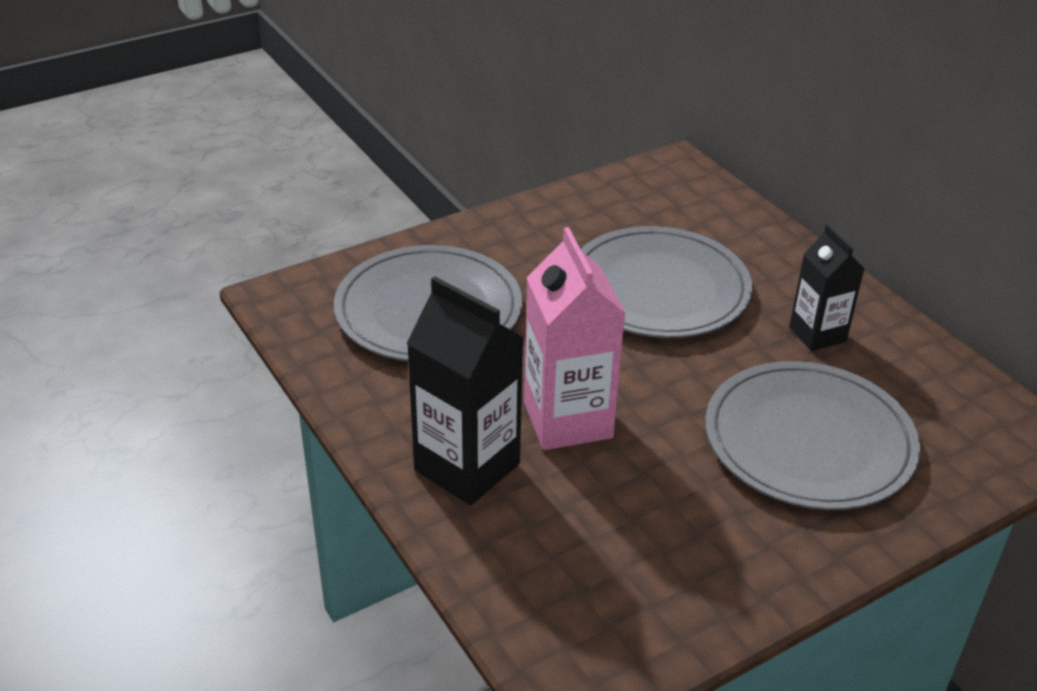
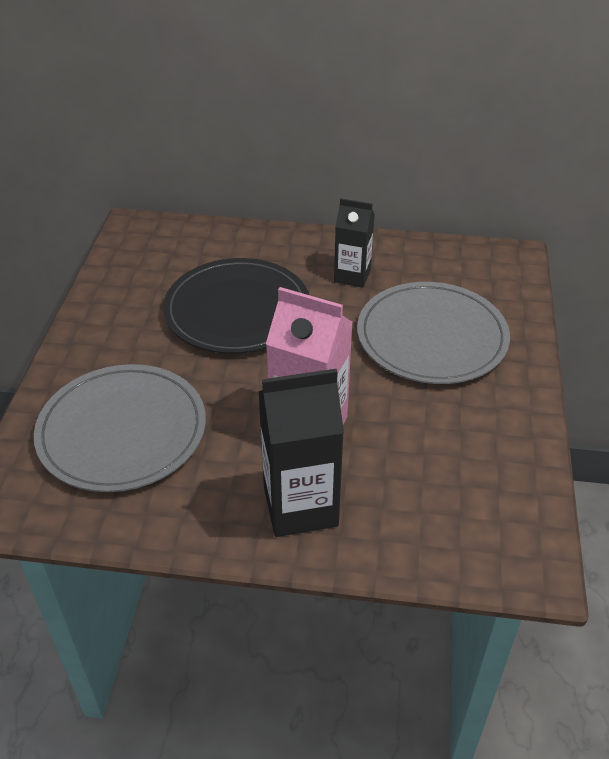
camera: 50 degrees left, 5 degrees up
grey plate [581,226,752,338] -> black plate [163,258,309,354]

